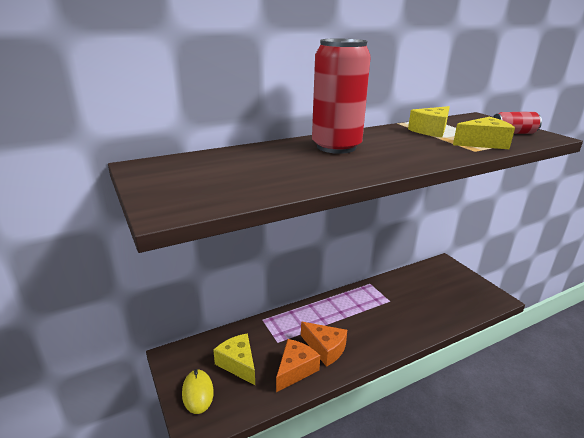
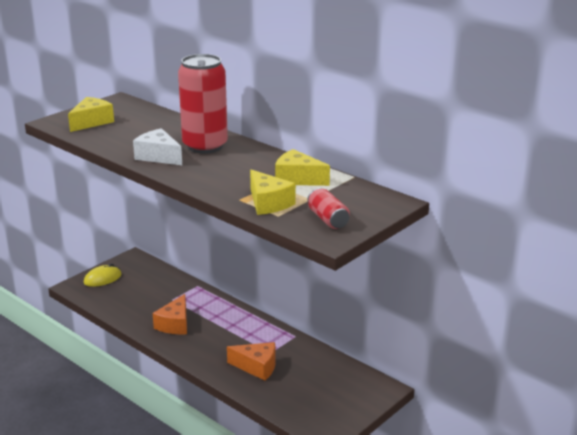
camera: 70 degrees right, 0 degrees up
yellow cheese [213,333,255,385] -> yellow cheese moved to [68,97,114,132]
orange cheese [276,339,320,392] -> orange cheese moved to [227,342,276,381]
none -> white cheese [133,128,182,165]

